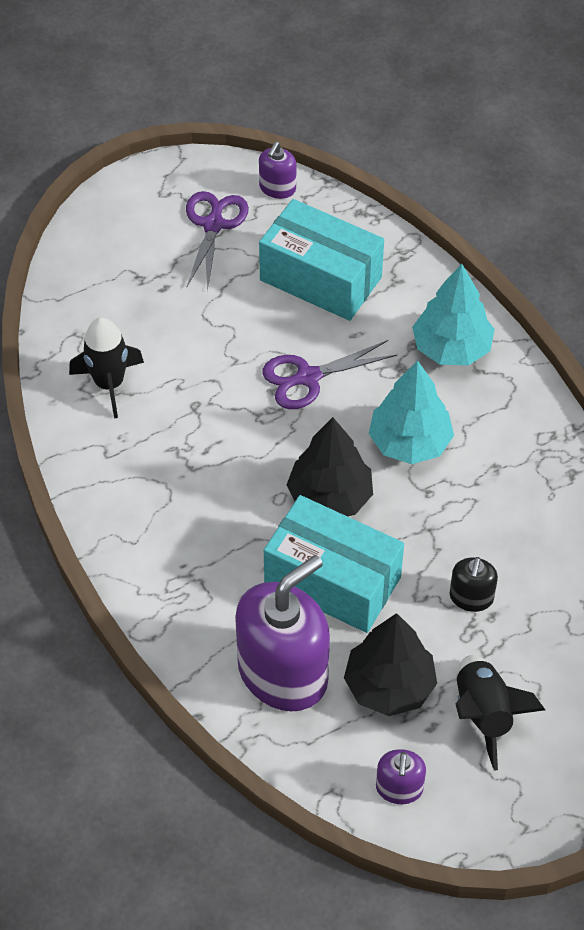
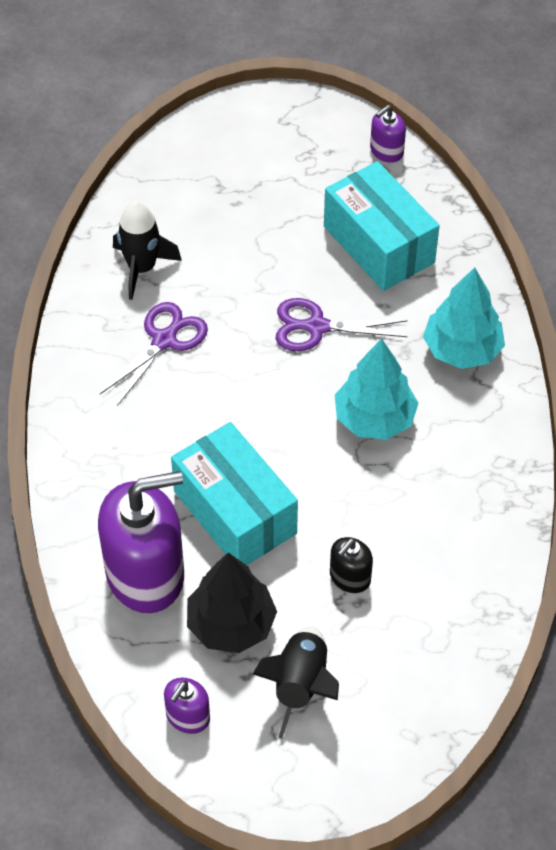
camera: 25 degrees right, 0 degrees up
purple scissors [186,191,249,291] -> purple scissors moved to [100,302,208,406]
black tree [287,417,373,516] -> none

